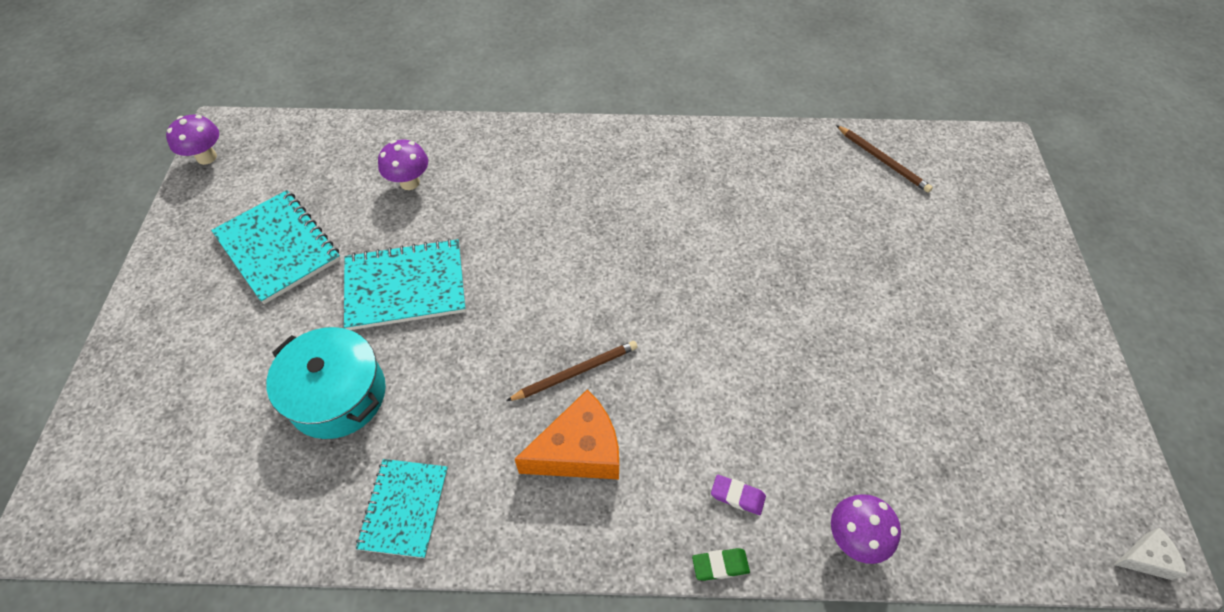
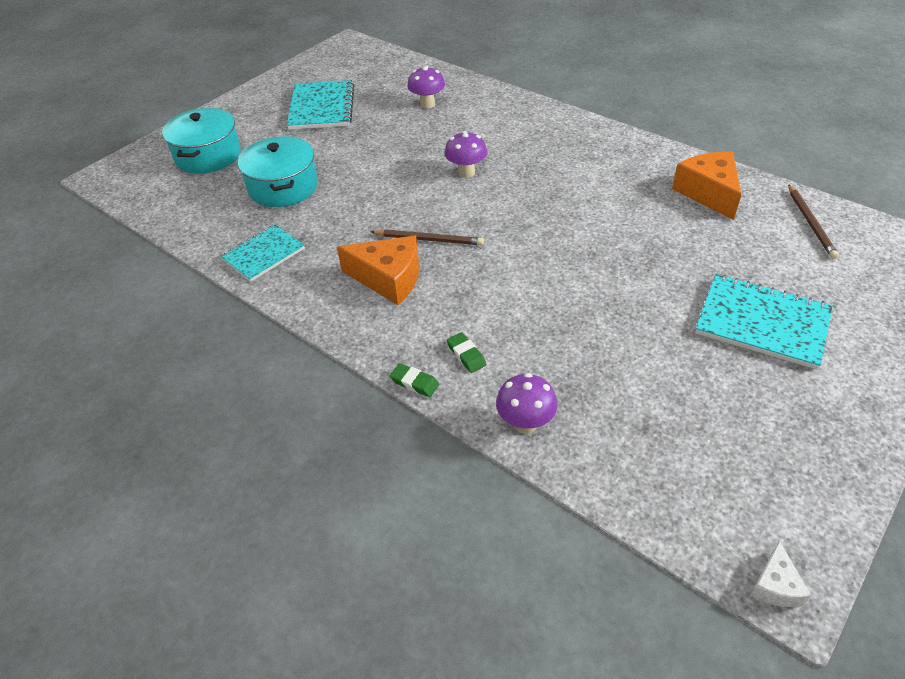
camera: 40 degrees right, 10 degrees down
purple mushroom [166,115,219,165] -> purple mushroom moved to [445,131,487,178]
turquoise notebook [344,239,466,330] -> turquoise notebook moved to [695,274,833,370]
purple eraser [711,475,766,515] -> green eraser [447,332,486,373]
white cheese [1114,528,1187,580] -> white cheese turned 75 degrees clockwise [750,540,811,607]
none -> turquoise pot [162,108,241,174]
none -> orange cheese [672,152,741,220]

